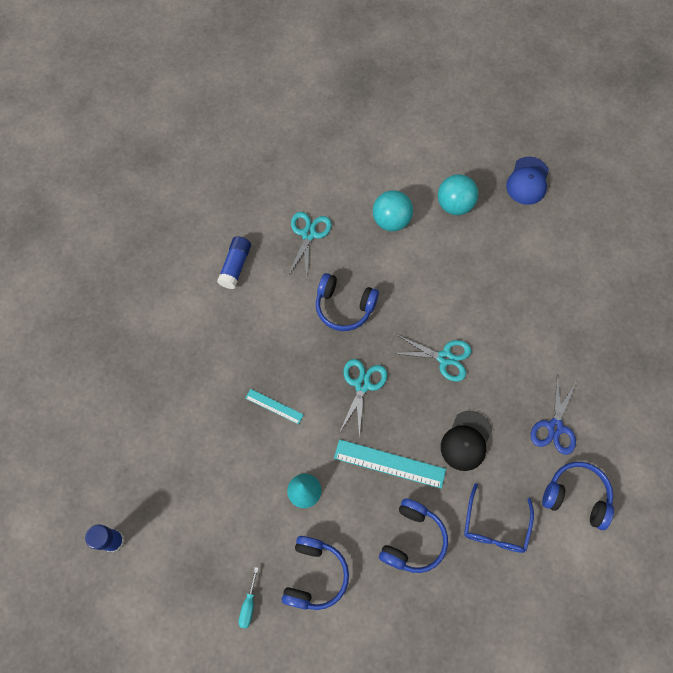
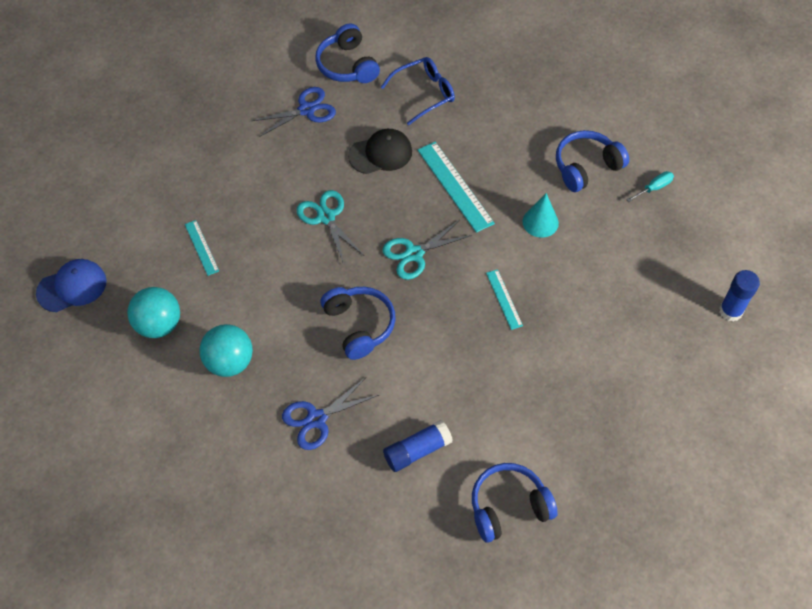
camera: 135 degrees left, 10 degrees down
turquoise scissors [288,212,332,277] -> blue scissors [282,377,379,450]
blue headphones [379,498,448,573] -> blue headphones moved to [472,463,558,543]
none -> turquoise ruler [185,220,219,276]

